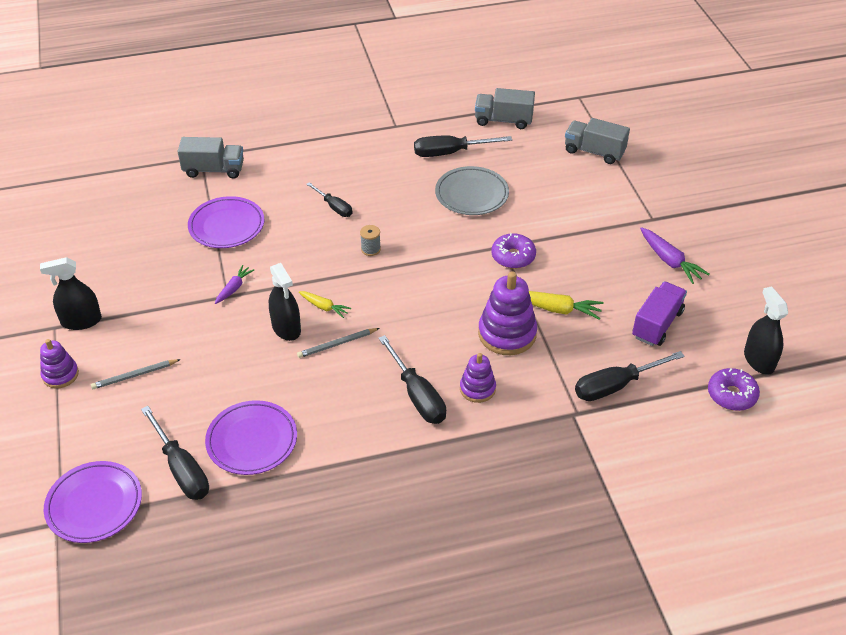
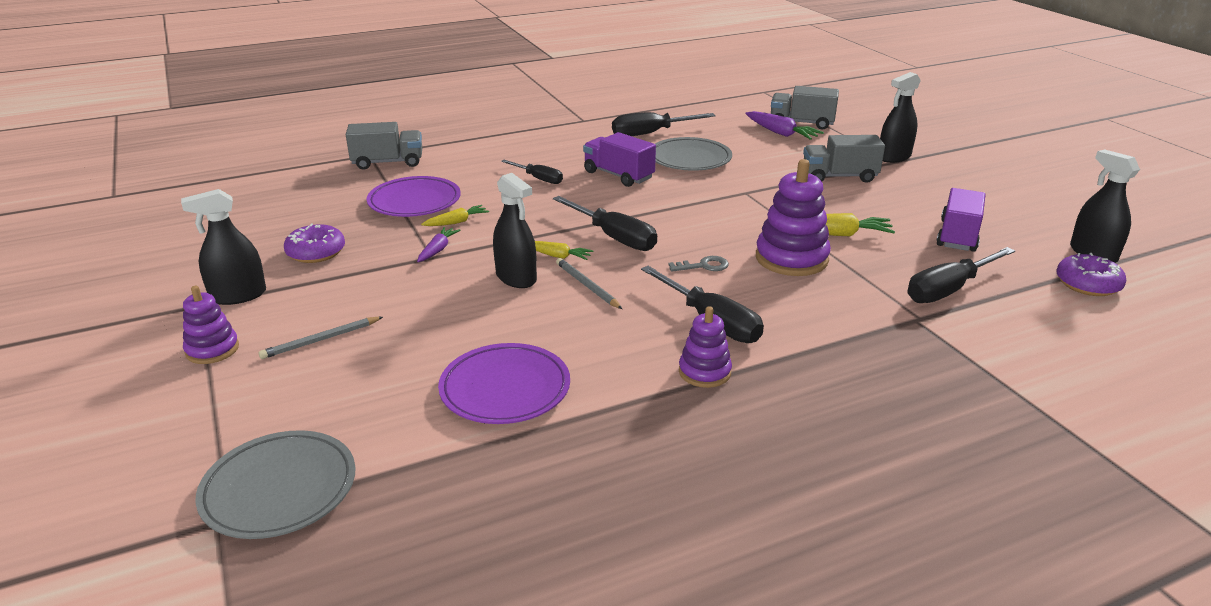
camera: 10 degrees left, 15 degrees down
purple plate [44,461,142,543] -> grey plate [196,430,356,539]
black screwdriver [141,406,209,500] -> black screwdriver moved to [553,196,657,251]
grey pencil [297,328,380,358] -> grey pencil turned 90 degrees clockwise [556,258,622,309]
grey spool [360,225,381,256] -> none
purple stacking toy [460,353,496,403] -> purple stacking toy moved to [679,306,732,388]
grey truck [475,88,535,129] -> grey truck moved to [803,135,885,183]
purple donut [492,233,536,269] -> purple donut moved to [284,223,345,263]
purple carrot [640,227,710,284] -> purple carrot moved to [745,111,824,140]
none -> yellow carrot [421,205,489,226]
none -> purple truck [583,132,656,187]
none -> grey key [668,256,729,272]
none -> black spray bottle [880,72,921,163]

